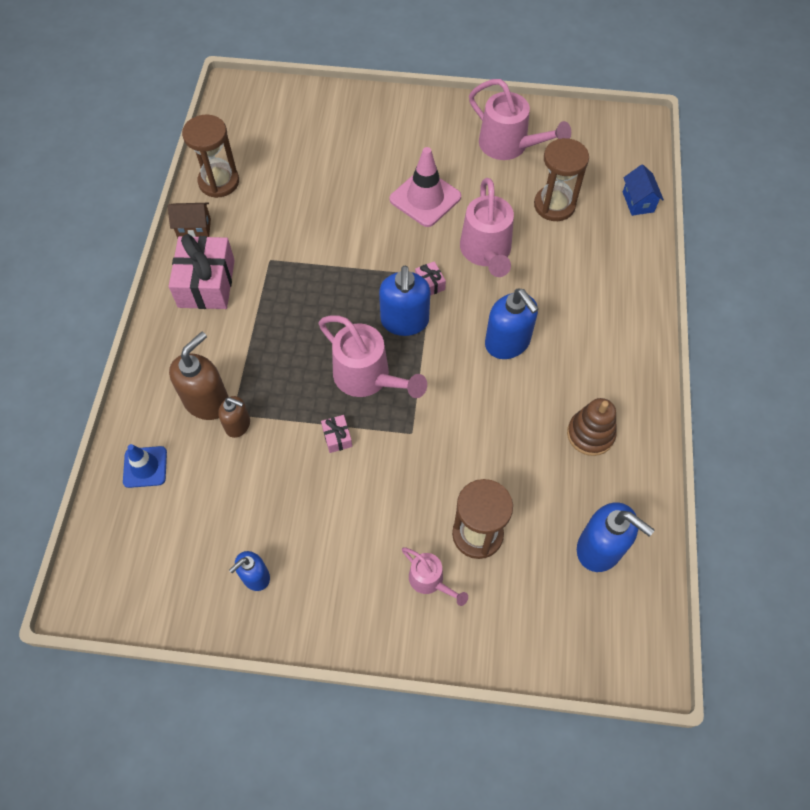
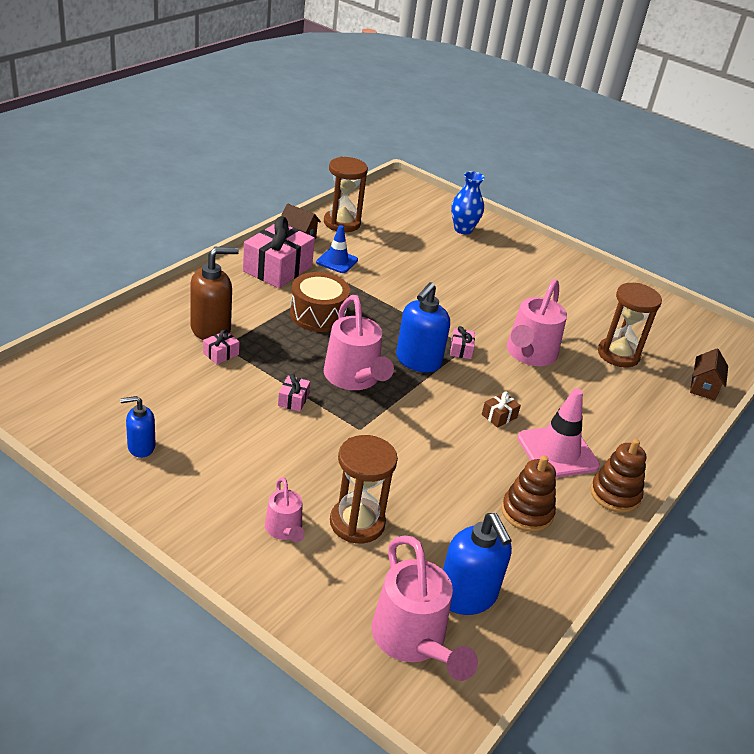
camera: 25 degrees right, 25 degrees down
blue traffic cone [123,444,167,488] -> blue traffic cone moved to [316,225,358,273]
brown soap dispenser [218,396,250,438] -> pink gift [203,329,239,364]
pink traffic cone [390,147,461,227] -> pink traffic cone moved to [517,388,600,478]
pink watering can [469,79,571,160] -> pink watering can moved to [371,535,478,681]
blue soap dispenser [485,288,539,359] -> brown gift [482,392,521,428]
blue house [623,164,664,216] -> brown house [690,348,728,400]
none -> brown drum [290,272,350,332]
none -> blue vase [451,171,485,234]
none -> brown stacking toy [590,439,646,513]

